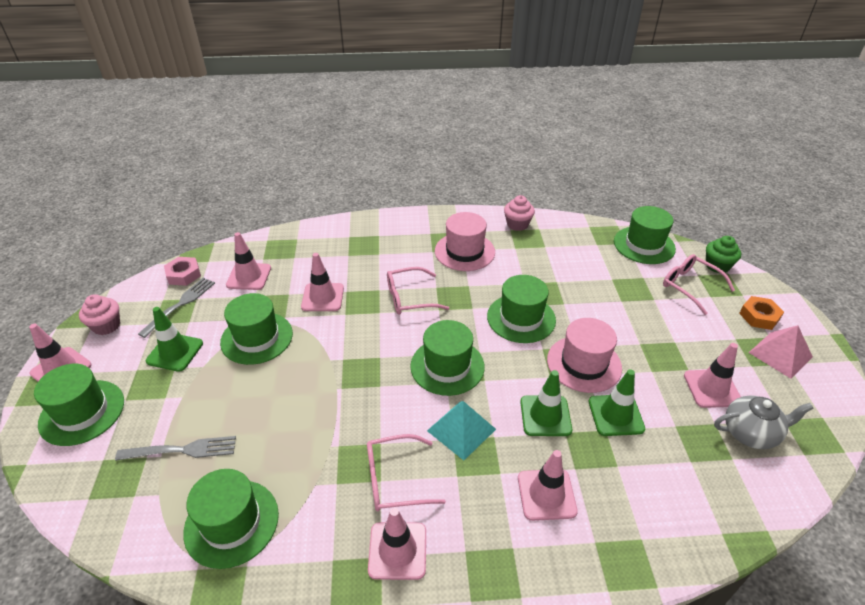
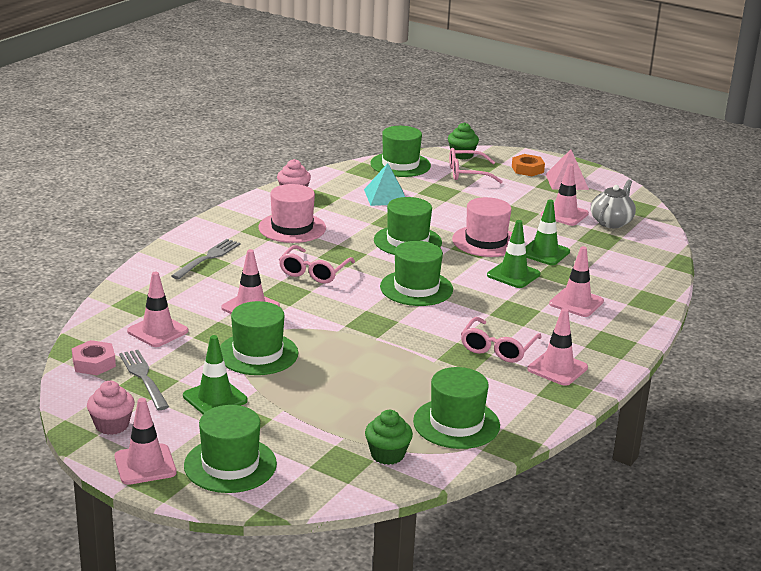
camera: 55 degrees left, 15 degrees down
grey fork [115,436,236,461] -> grey fork moved to [171,239,241,279]
turquoise pyramid [427,401,496,460] -> turquoise pyramid moved to [364,163,405,206]
none -> green cupcake [365,410,413,465]

